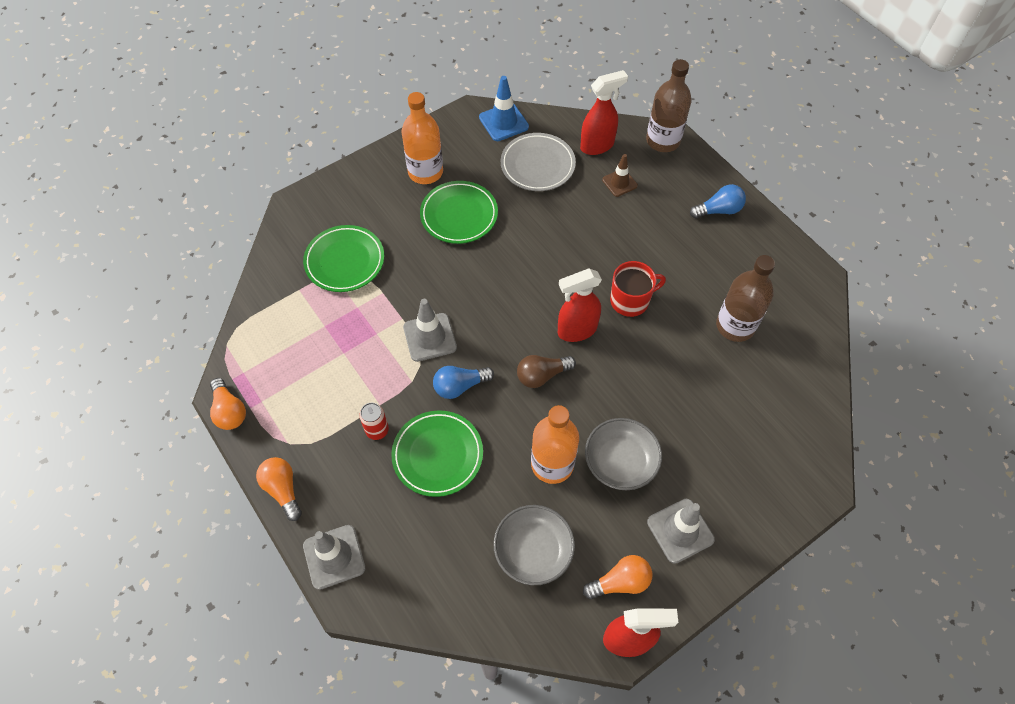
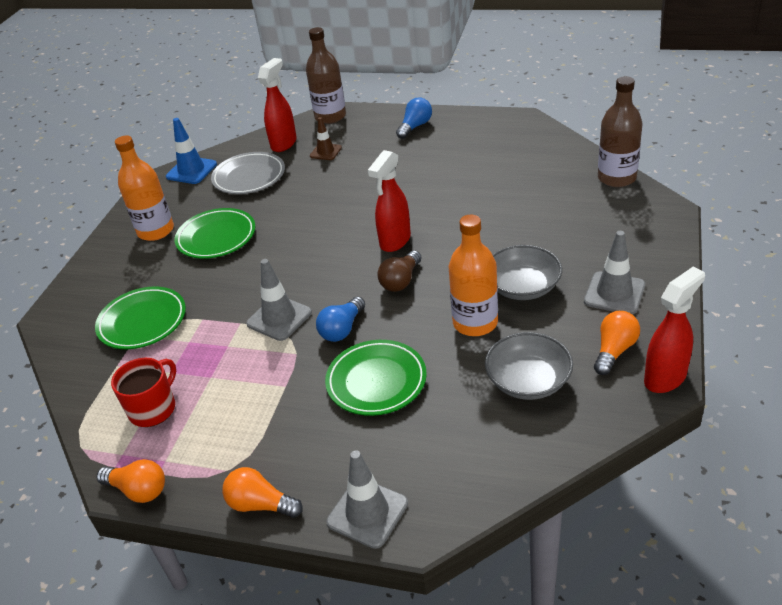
camera: 35 degrees left, 20 degrees down
red can [359,403,389,440] -> none
red mug [610,261,666,317] -> red mug moved to [111,358,176,427]
brown bottle [716,255,775,342] -> brown bottle moved to [598,76,643,187]

